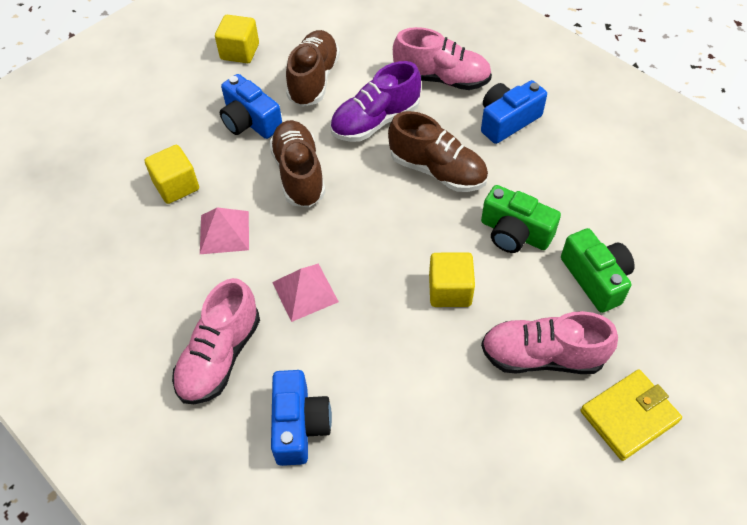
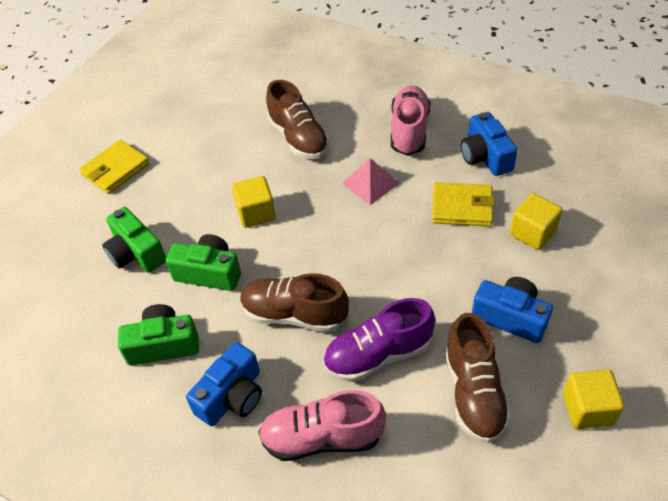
camera: 165 degrees right, 5 degrees down
pink pyramid [200,207,249,254] -> yellow wallet [432,182,495,227]
brown shoe [269,120,326,208] -> brown shoe moved to [266,80,329,159]
blue camera [271,370,332,466] -> blue camera moved to [461,112,518,176]
purple shoe [330,61,421,142] -> purple shoe turned 150 degrees counterclockwise [323,298,435,382]
pink shoe [481,311,618,374] -> none
none -> green camera [118,304,199,366]

